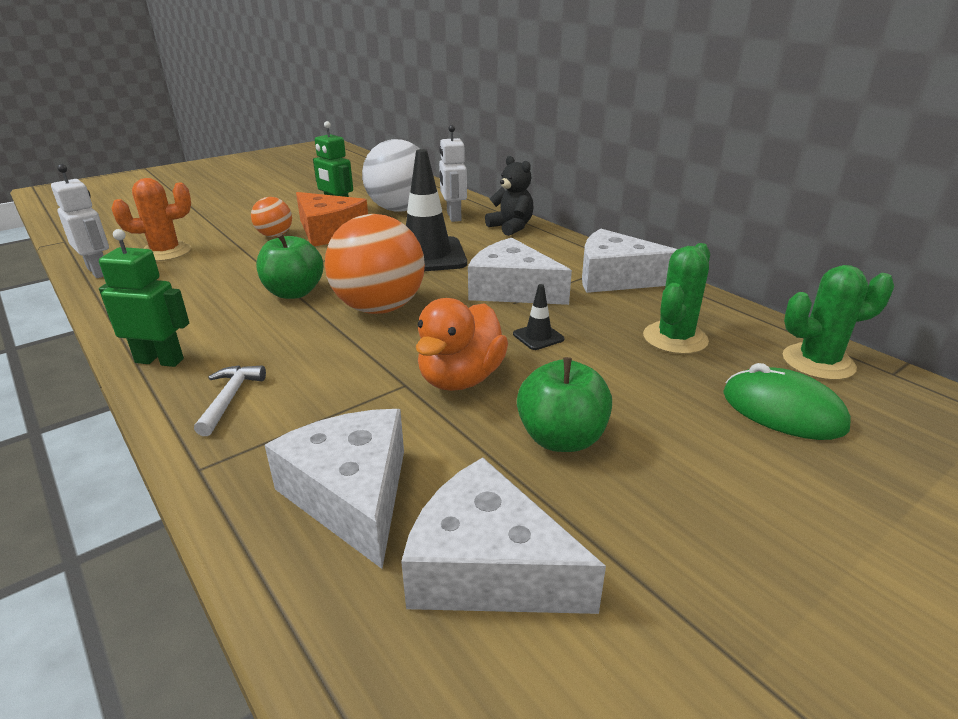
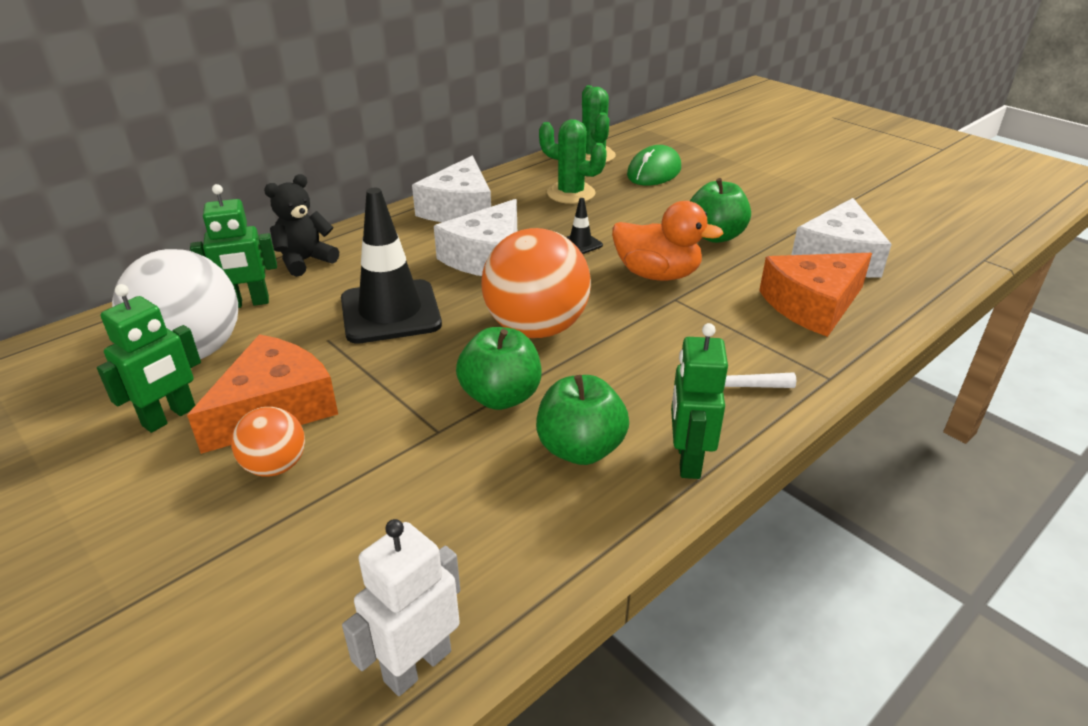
camera: 95 degrees left, 5 degrees up
orange cactus [111,178,191,261] -> none
white cheese [265,409,404,569] -> orange cheese [759,253,872,337]
white robot [439,125,467,222] -> green robot [190,184,277,308]
none -> green apple [536,375,629,465]

